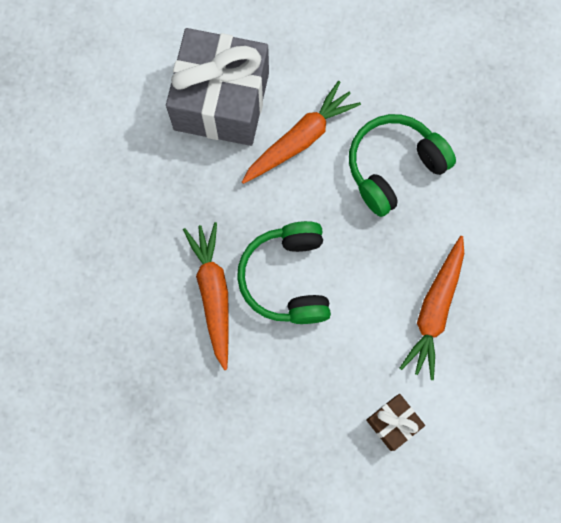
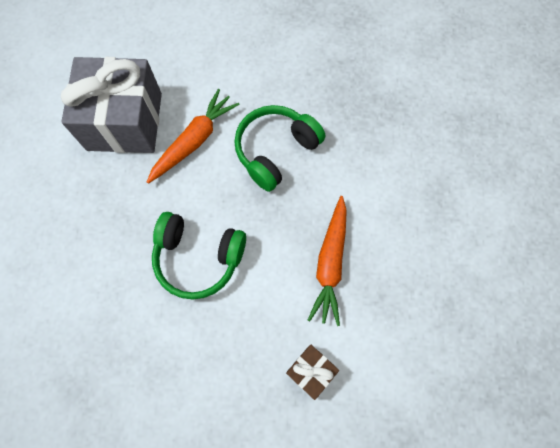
camera: 10 degrees left, 5 degrees down
orange carrot [183,222,229,370] -> none
green headphones [237,221,331,324] -> green headphones turned 60 degrees counterclockwise [152,212,246,299]

